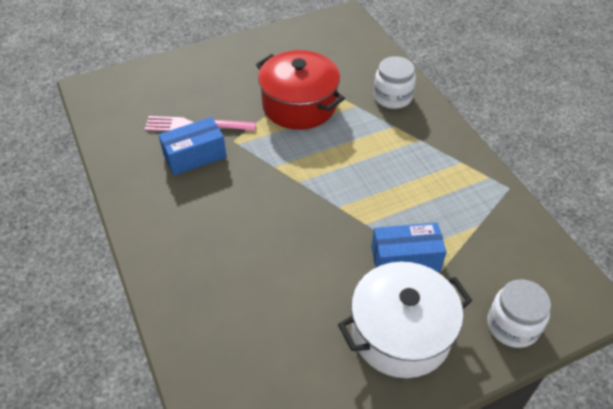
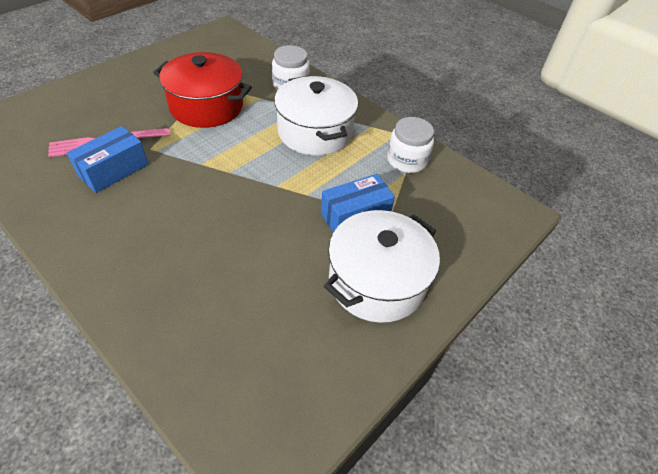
camera: 25 degrees left, 0 degrees up
white jar [487,279,551,348] -> white jar moved to [387,117,434,173]
none -> white pot [274,76,358,156]

